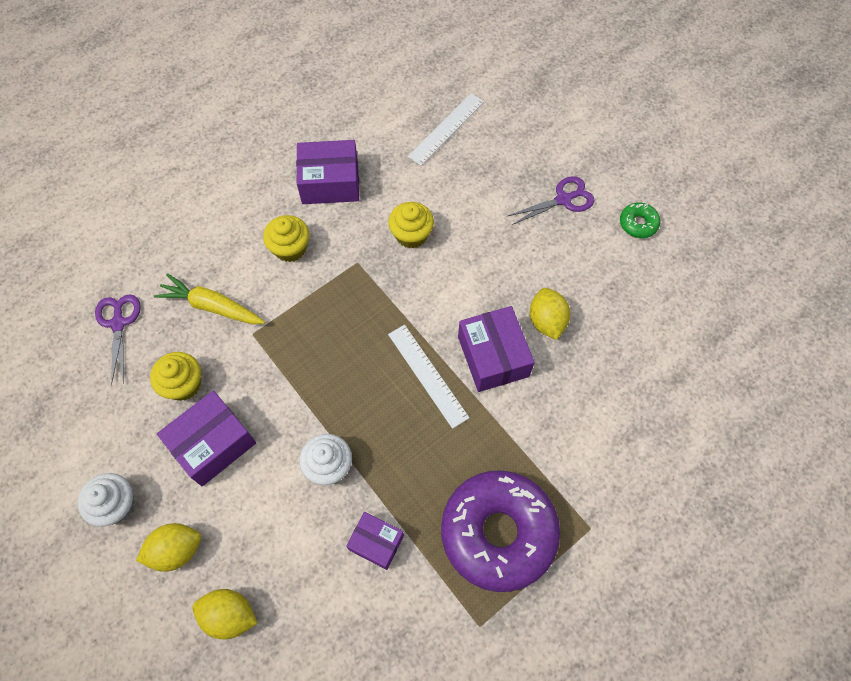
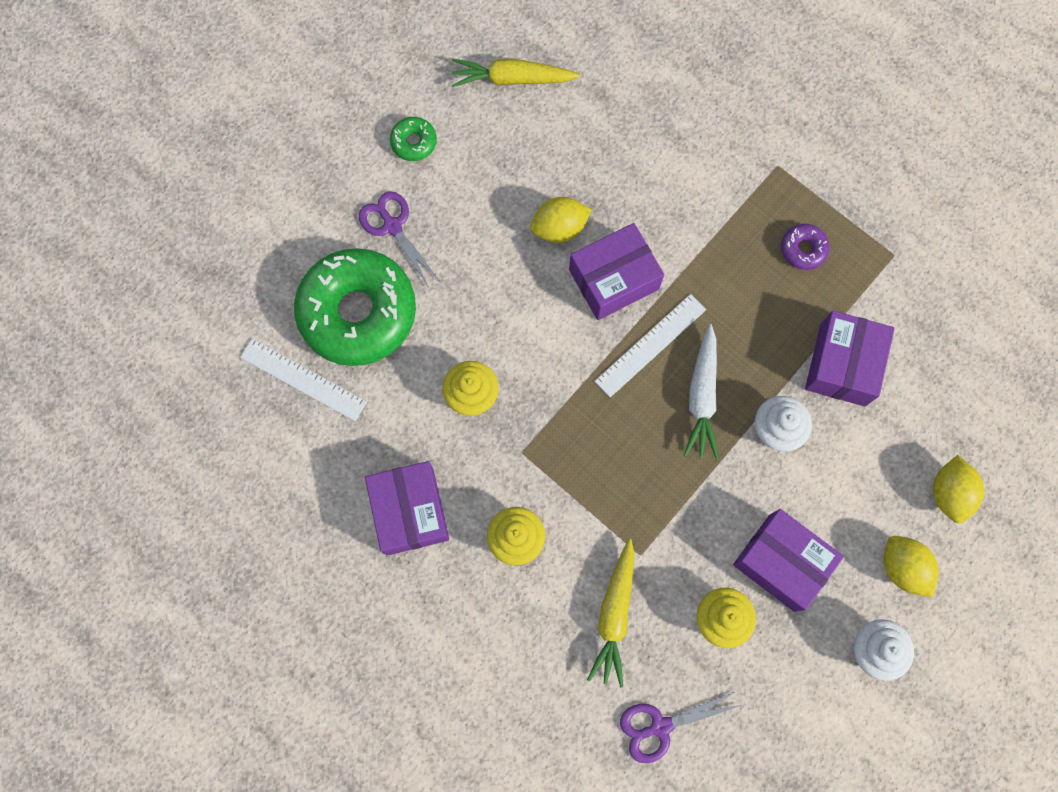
camera: 100 degrees left, 10 degrees up
purple box [346,512,404,570] -> purple box [805,311,895,407], size x1.61
purple donut [441,470,560,592] -> purple donut [781,224,830,270], size x0.41
none -> green donut [294,248,416,366]
none -> yellow carrot [452,59,580,87]
none -> white carrot [684,324,719,459]

